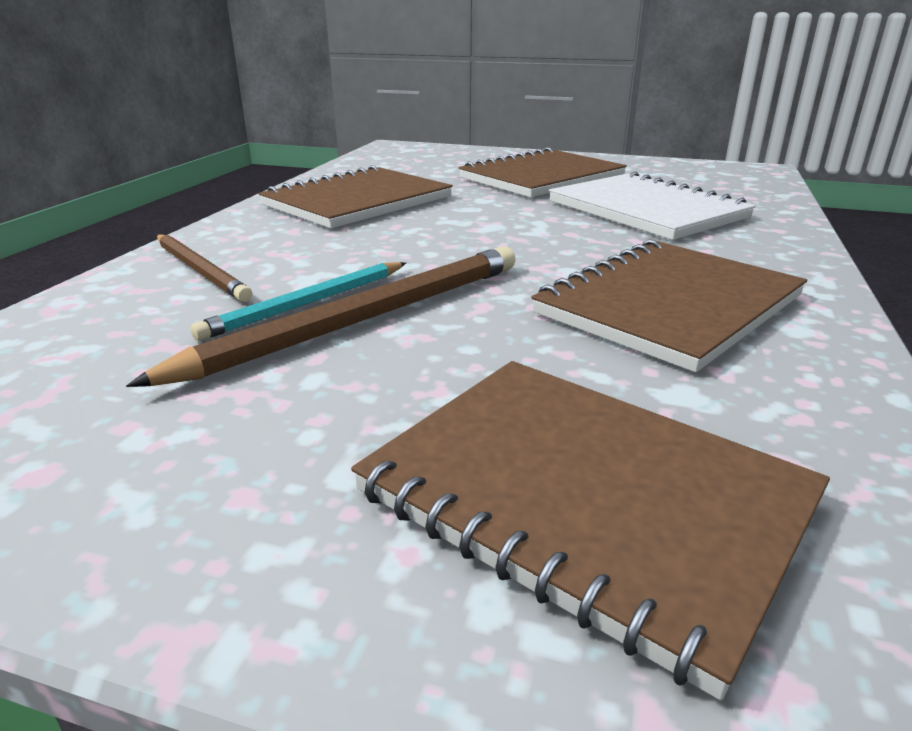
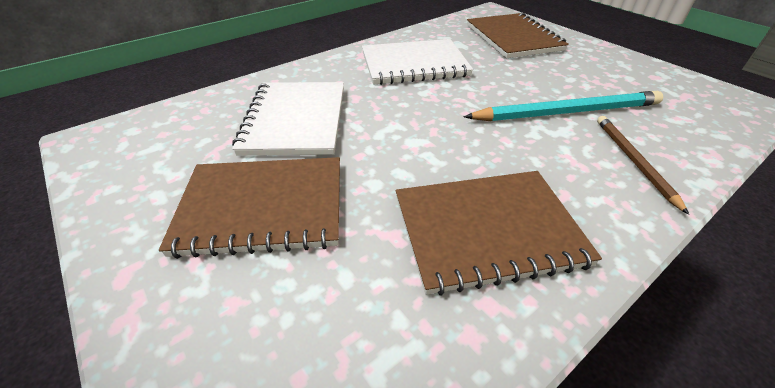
camera: 145 degrees left, 15 degrees up
brown pencil [126,246,516,387] -> none
turquoise pencil [190,262,406,341] -> turquoise pencil [464,91,663,121], size x1.66
brown notebook [531,239,807,372] -> white notebook [362,39,473,85]

